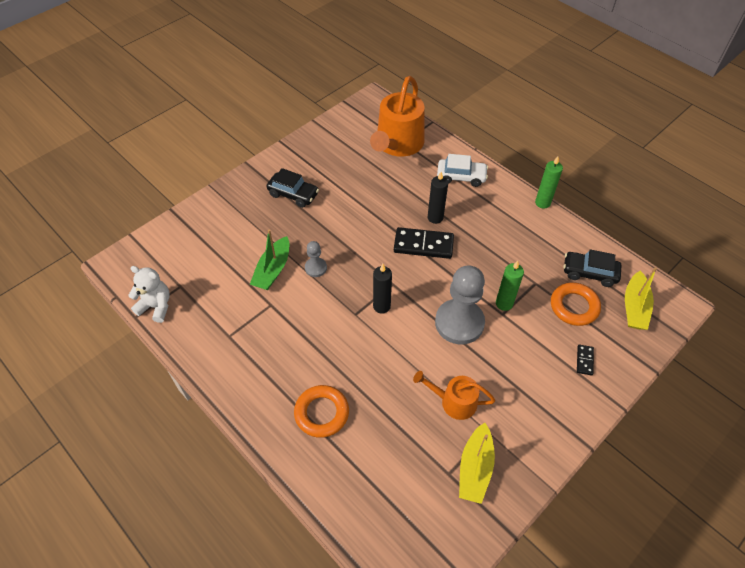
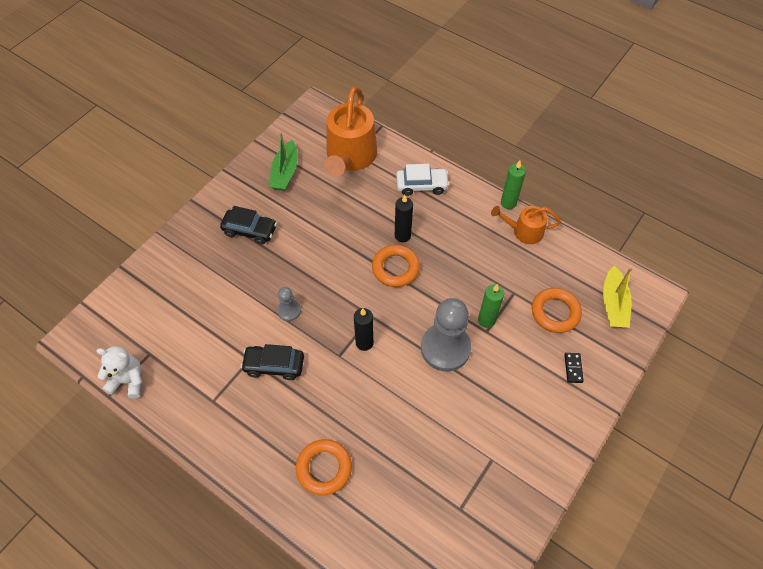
camera: 10 degrees left, 5 degrees up
green boat [250,229,289,290] -> green boat moved to [269,132,298,191]
black domino [394,227,454,259] -> orange ring [372,245,420,287]
orange watering can [413,371,495,420] -> orange watering can moved to [491,206,561,244]
yellow boat [459,423,495,504] -> none
black car [563,249,621,287] -> black car moved to [241,344,304,380]

